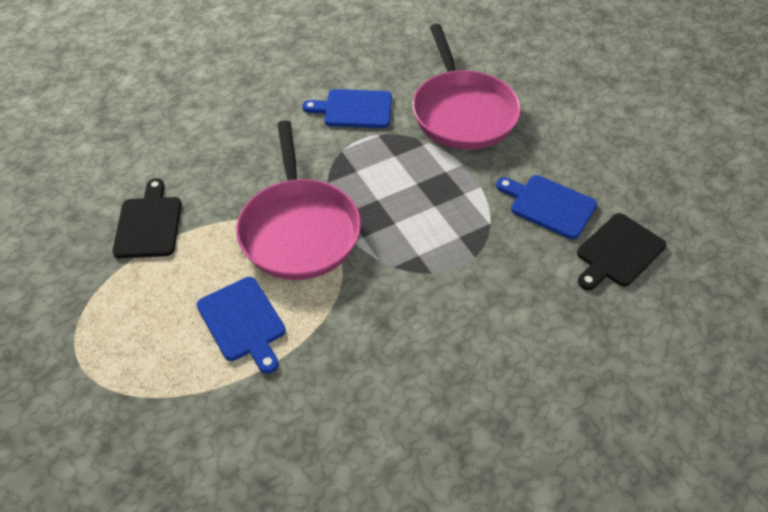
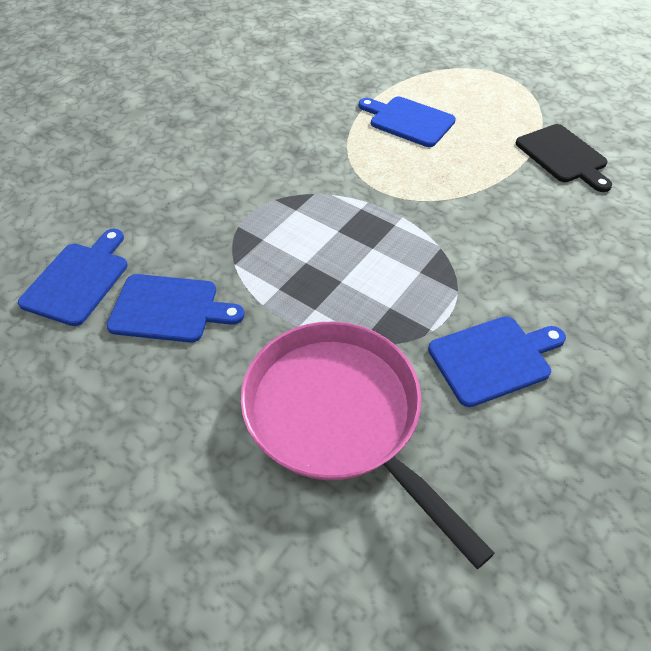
camera: 155 degrees right, 0 degrees up
pink pan [236,120,361,280] -> none
black cutting board [577,213,666,290] -> blue cutting board [18,229,128,326]

